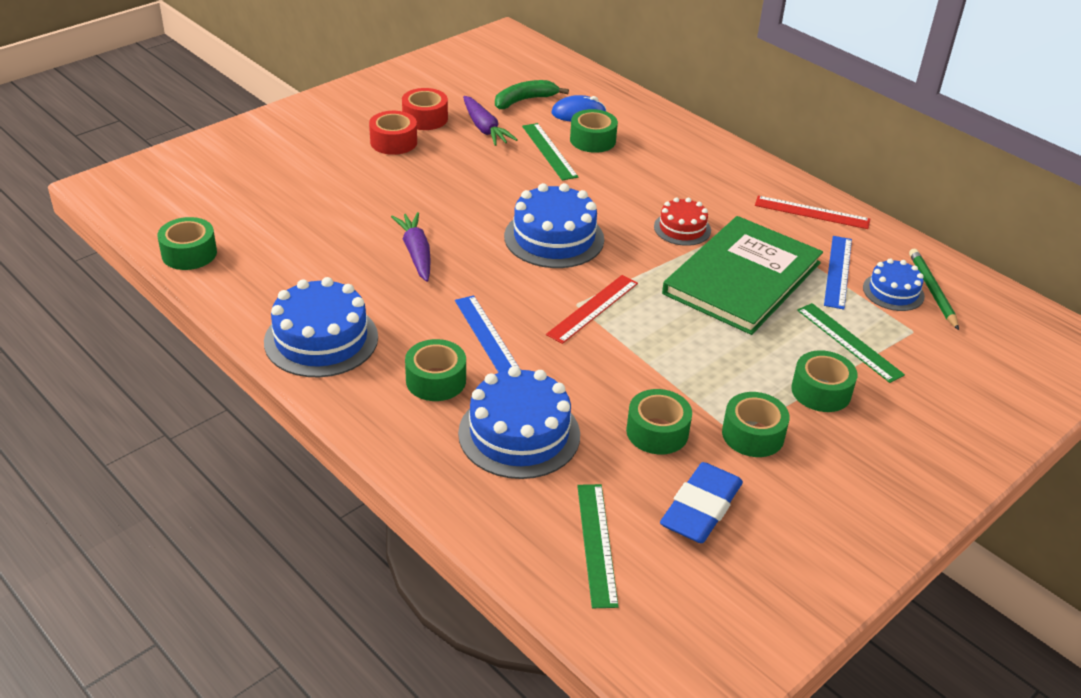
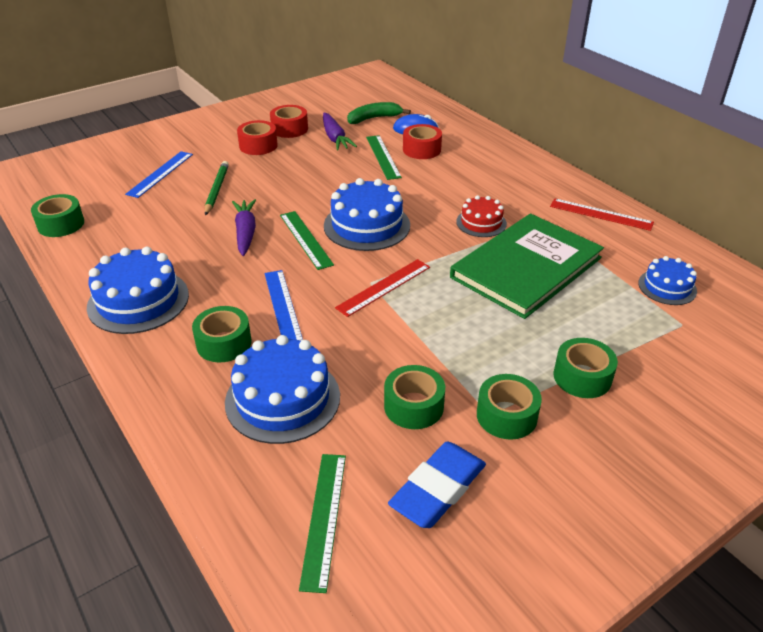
camera: 10 degrees right, 0 degrees up
green tape [570,109,618,153] -> red tape [403,124,442,159]
green ruler [797,303,905,383] -> green ruler moved to [280,211,334,270]
blue ruler [824,236,852,310] -> blue ruler moved to [125,151,193,198]
green pencil [909,249,959,330] -> green pencil moved to [205,161,229,216]

